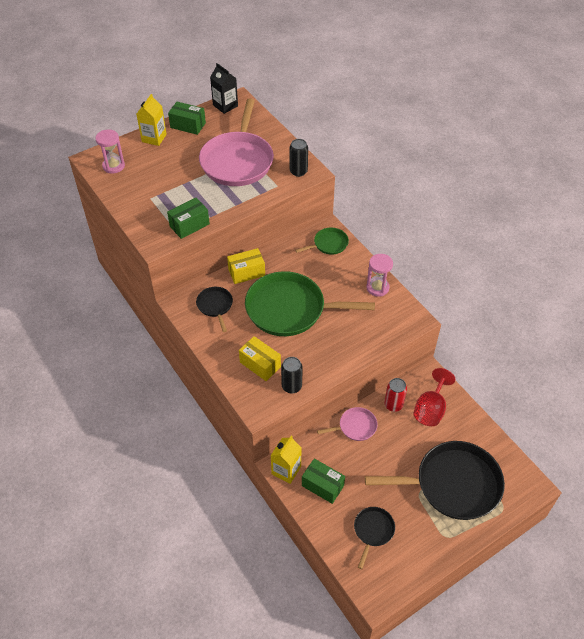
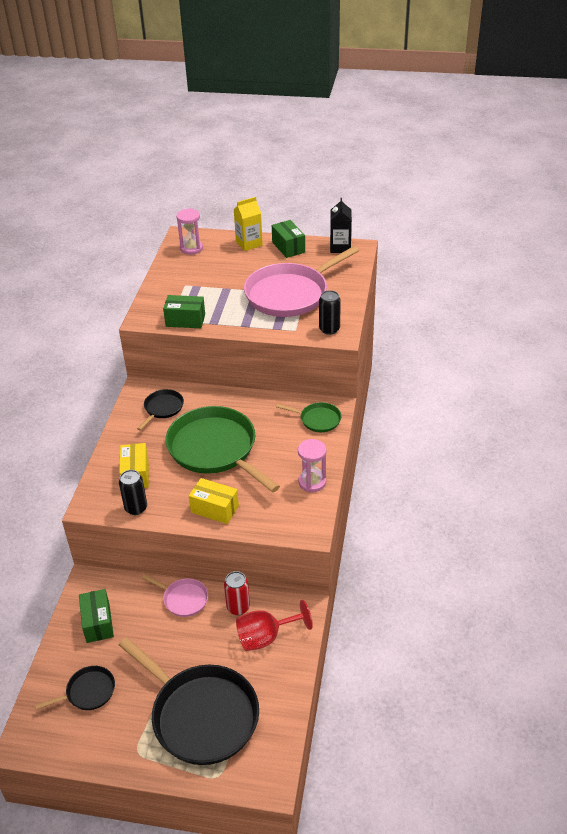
camera: 45 degrees right, 10 degrees down
yellow box [227,248,265,284] -> yellow box moved to [189,478,239,524]
yellow carton [271,436,301,484] -> none

